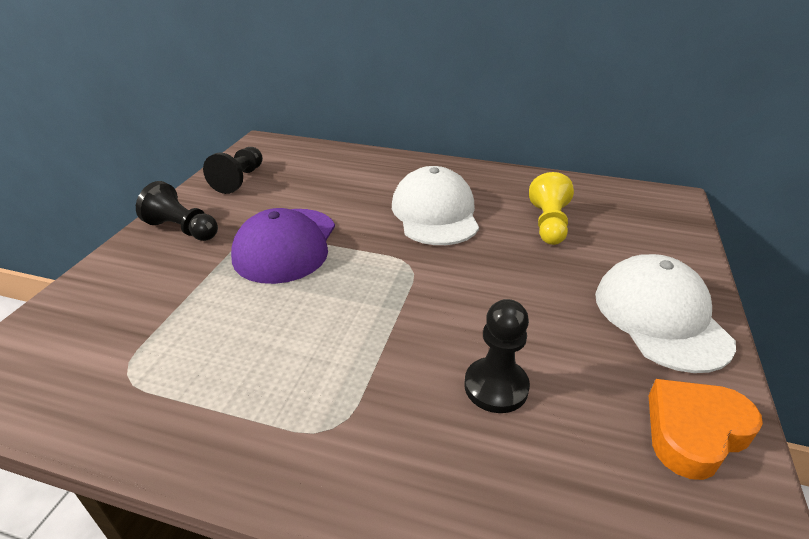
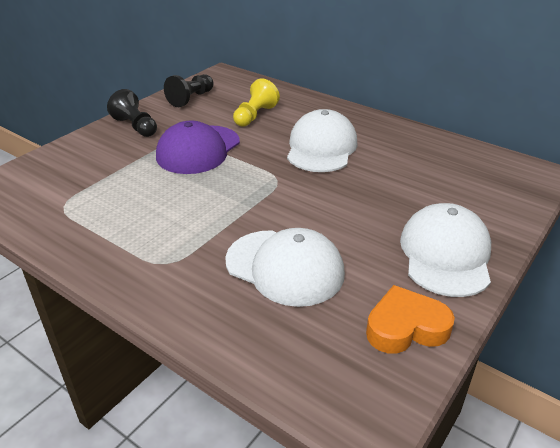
camera: 20 degrees right, 0 degrees up
black pawn [464,299,530,413] -> white cap [225,228,345,307]
yellow pawn [529,172,574,245] -> yellow pawn moved to [233,78,280,127]

